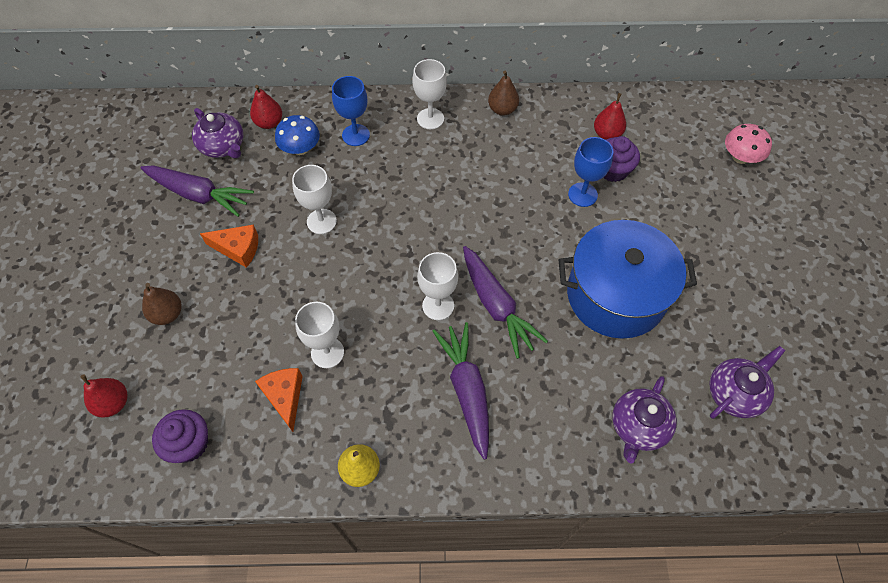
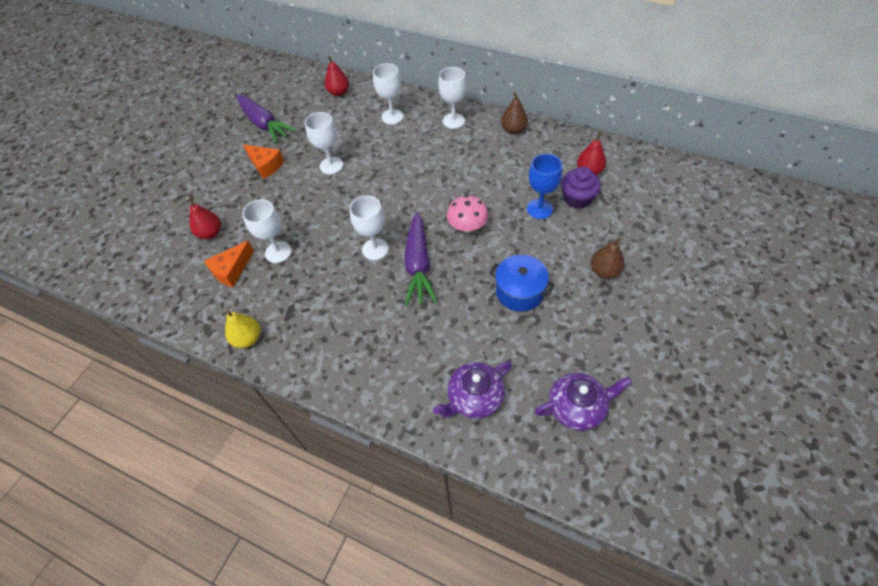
camera: 30 degrees right, 5 degrees down
red pear [81,374,127,417] -> red pear moved to [189,197,221,239]
brown pear [142,283,182,325] -> brown pear moved to [591,237,625,279]
purple cupcake [152,409,208,463] -> none
purple teapot [192,108,243,158] -> none
orange cheese [255,368,303,432] -> orange cheese turned 150 degrees counterclockwise [204,241,254,287]
blue mushroom [275,115,320,155] -> none
blue goblet [332,76,370,146] -> white goblet [373,63,403,124]
purple carrot [432,322,489,460] -> none
blue pot [559,220,697,338] -> blue pot [489,255,555,312], size x0.54
pink mushroom [725,124,772,164] -> pink mushroom moved to [447,195,489,232]

